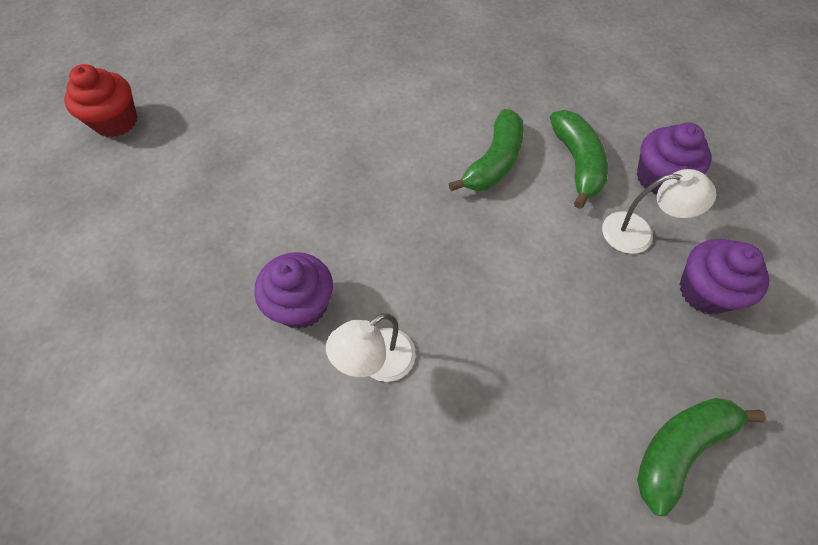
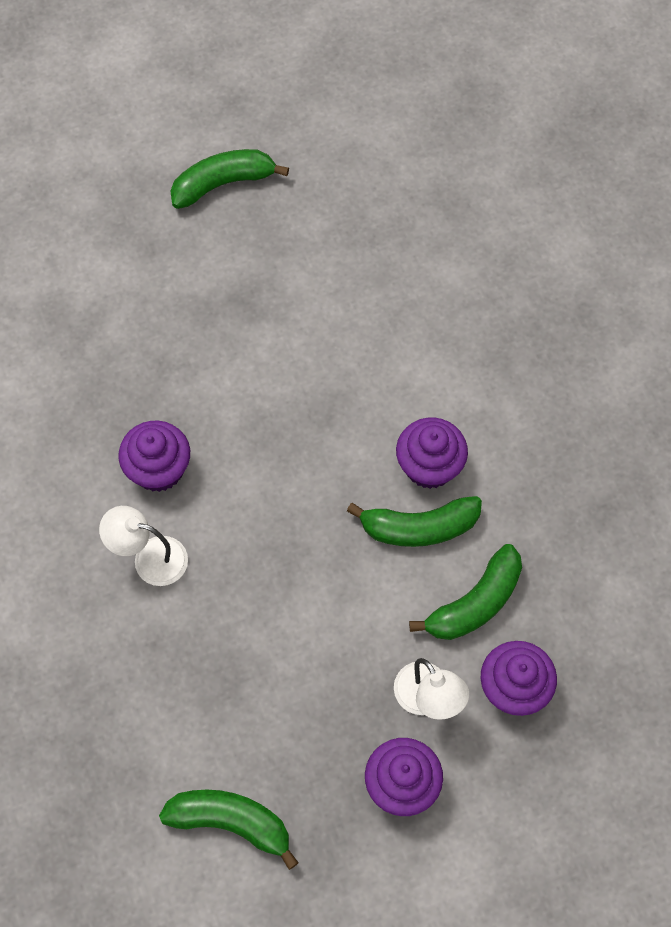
camera: 55 degrees right, 5 degrees up
red cupcake [64,64,137,137] -> green banana [170,149,289,209]
none -> purple cupcake [396,417,468,489]

